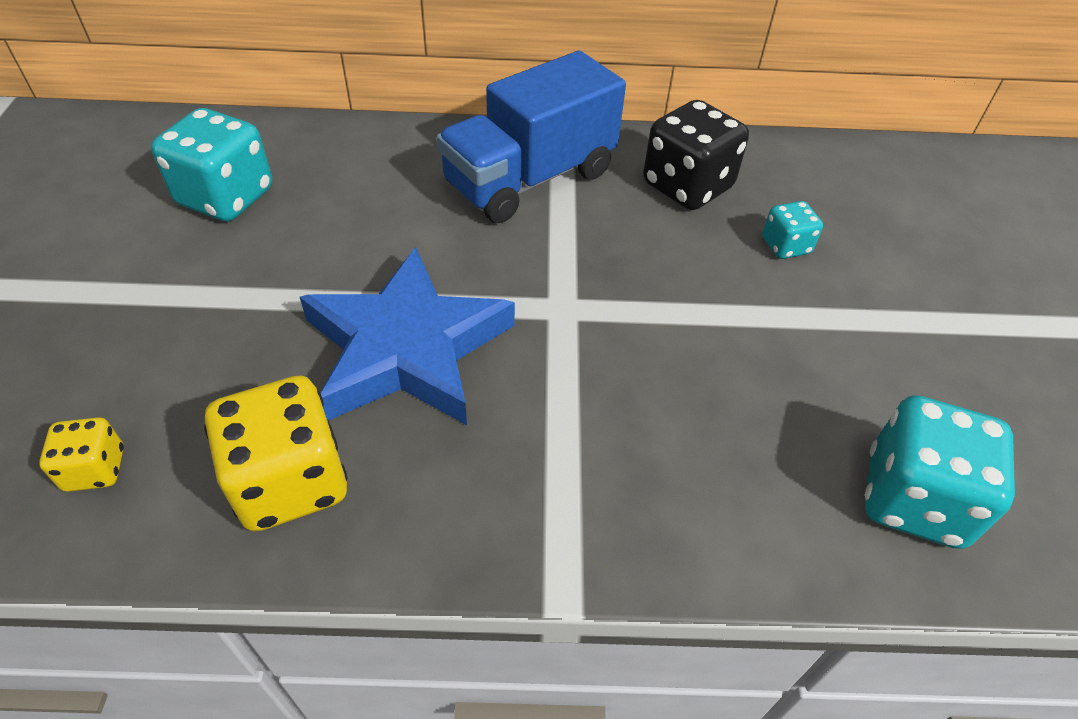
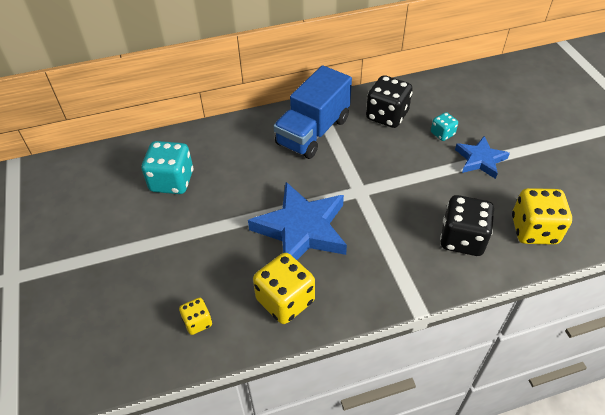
camera: 15 degrees left, 0 degrees up
turquoise dice [865,395,1015,549] -> yellow dice [512,188,572,245]
none -> black dice [440,195,494,256]
none -> blue star [455,136,510,179]

